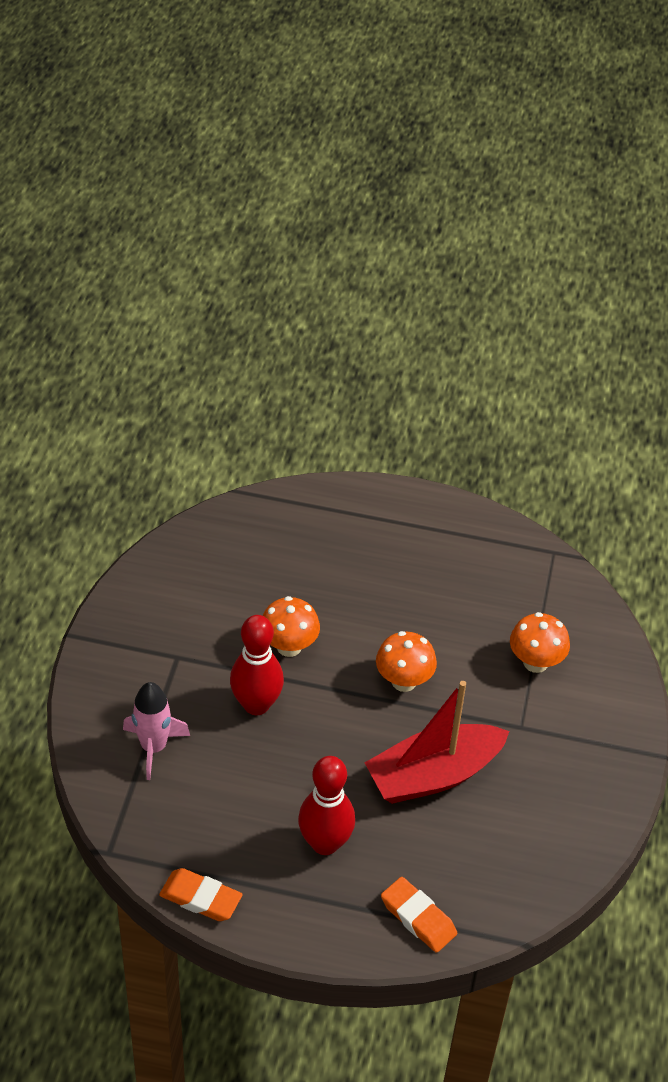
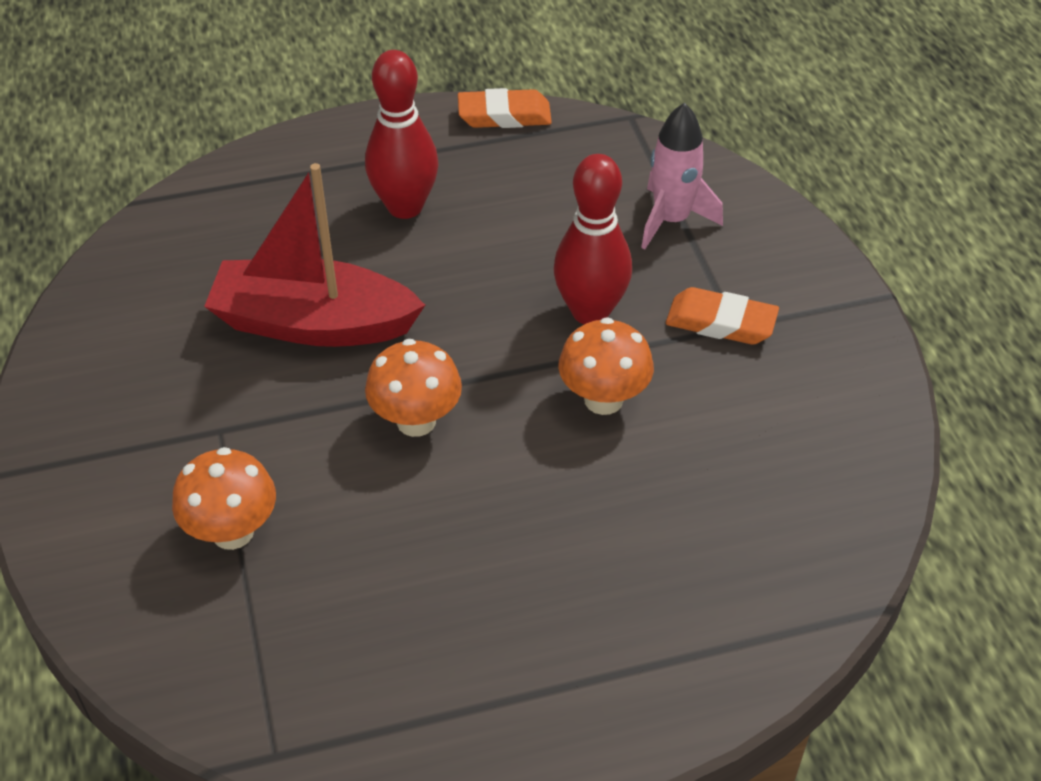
camera: 155 degrees right, 0 degrees up
red boat [364,681,510,804] -> red boat turned 120 degrees counterclockwise [204,163,425,347]
orange eraser [381,877,457,953] -> orange eraser moved to [666,287,779,345]

